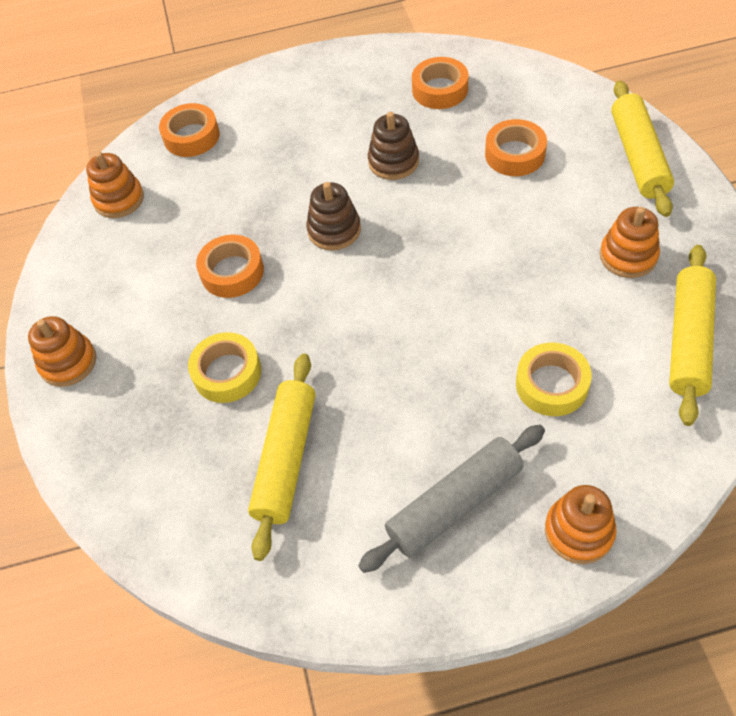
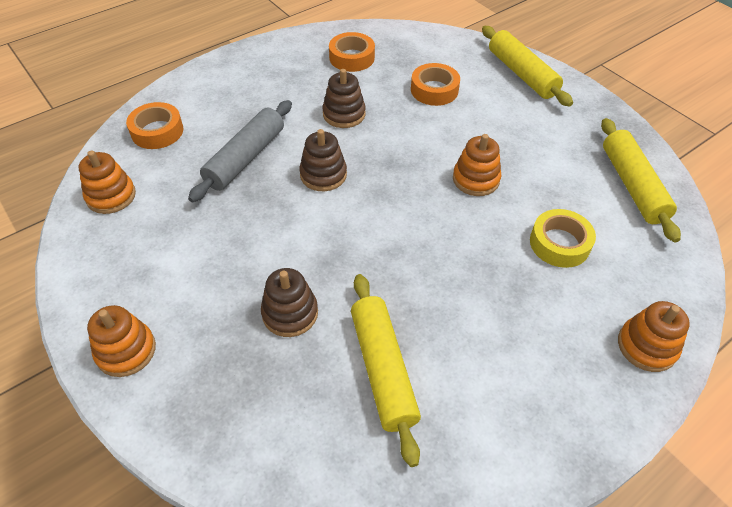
camera: 30 degrees left, 5 degrees down
yellow tape [188,332,261,403] -> brown stacking toy [261,268,318,337]
orange tape [196,235,264,298] -> none
grey rolling pin [358,425,545,573] -> grey rolling pin moved to [188,100,292,202]
orange stacking toy [600,207,660,278] -> orange stacking toy moved to [453,134,501,196]

